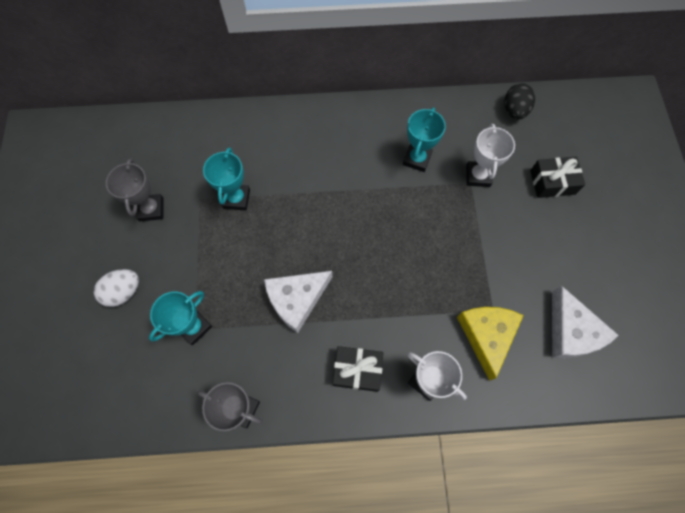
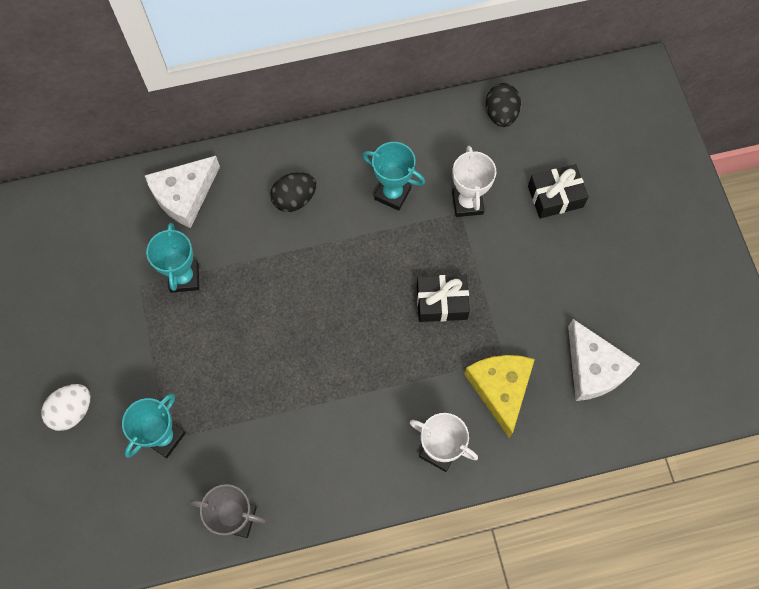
camera: 10 degrees left, 0 degrees up
grey trophy [106,159,164,222] -> none
white cheese [264,271,332,333] -> white cheese moved to [145,156,220,228]
black gift [333,346,383,392] -> black gift moved to [417,275,470,322]
turquoise trophy [403,107,446,172] -> turquoise trophy turned 75 degrees counterclockwise [362,142,425,211]
none -> black egg [270,172,316,212]

